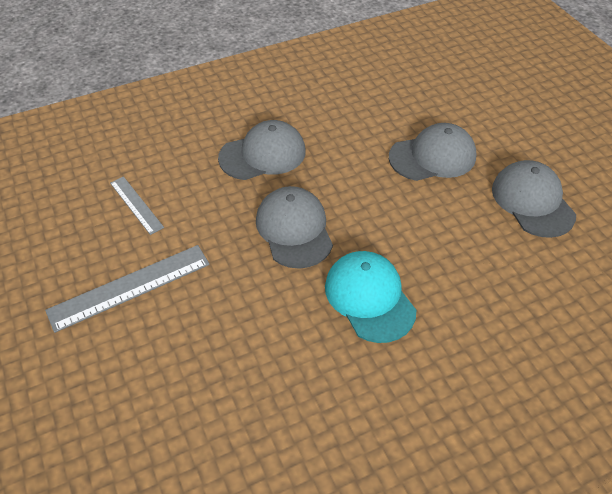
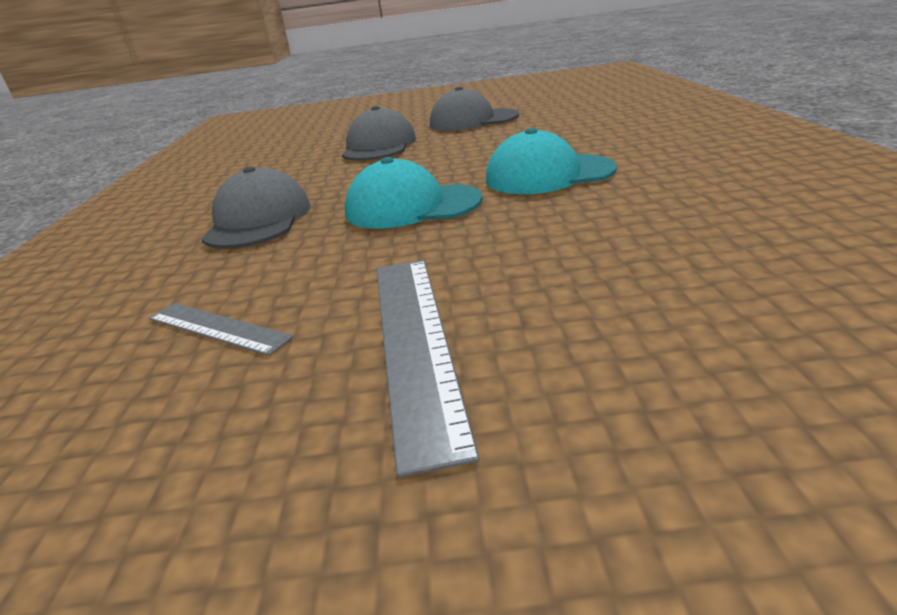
camera: 65 degrees left, 20 degrees down
grey ruler [110,176,164,235] -> grey ruler turned 45 degrees clockwise [149,303,293,356]
grey cap [256,186,333,269] -> turquoise cap [345,157,482,229]

